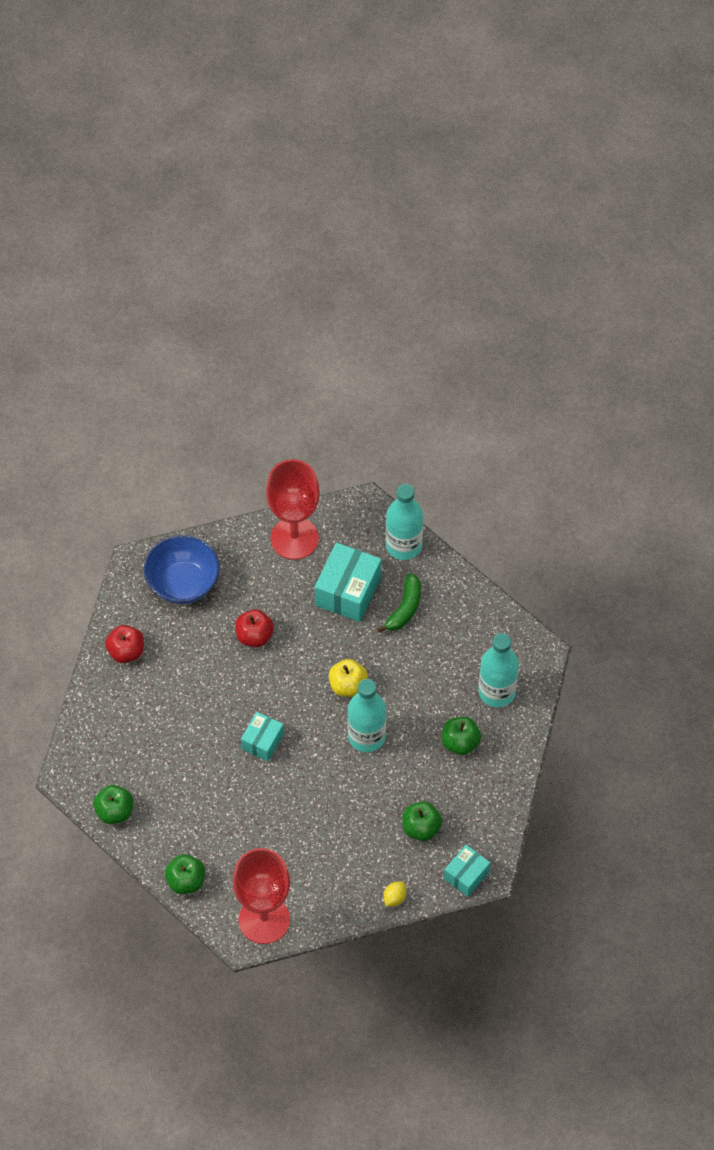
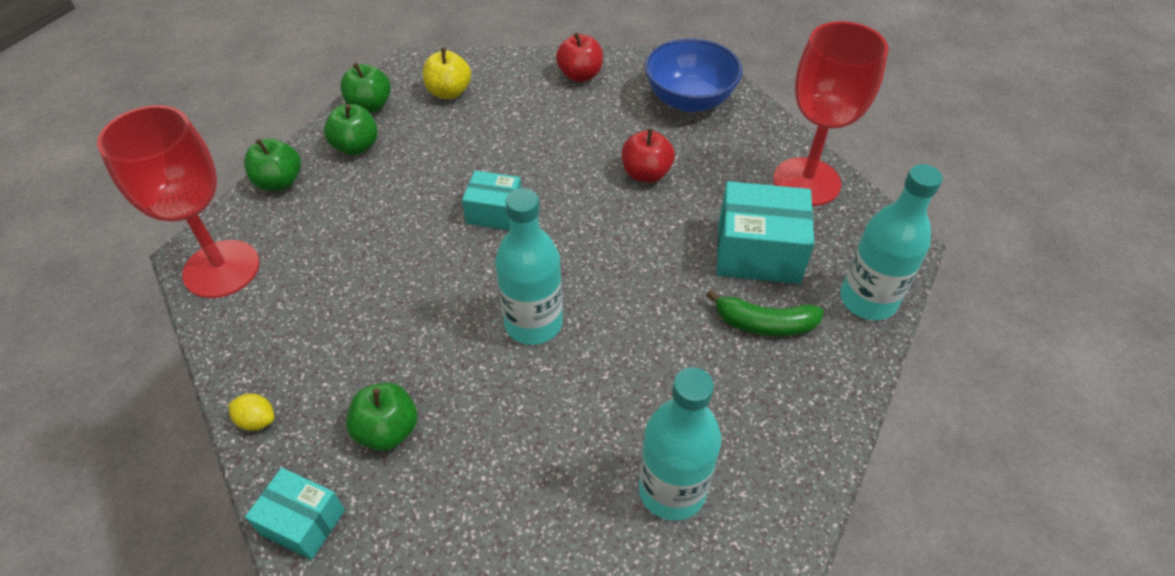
camera: 75 degrees right, 10 degrees down
yellow apple [329,659,368,697] -> yellow apple moved to [423,48,471,99]
green apple [442,716,481,755] -> green apple moved to [324,104,378,155]

